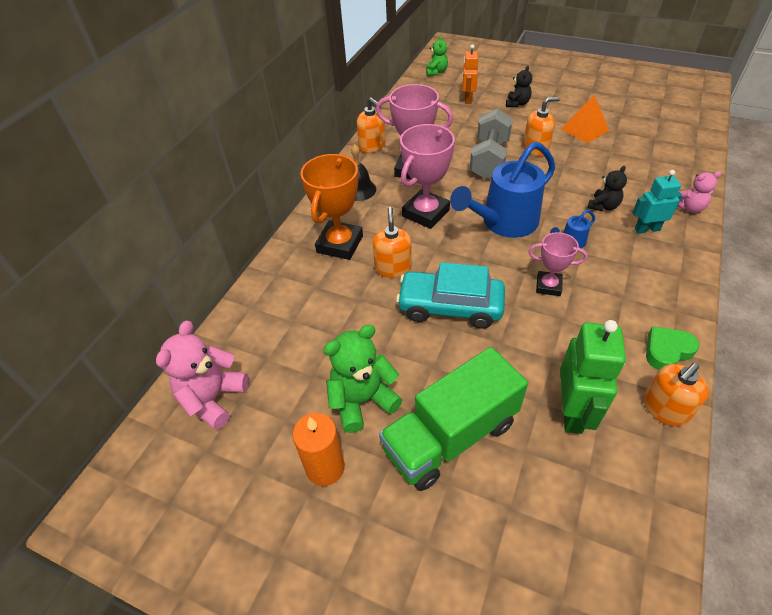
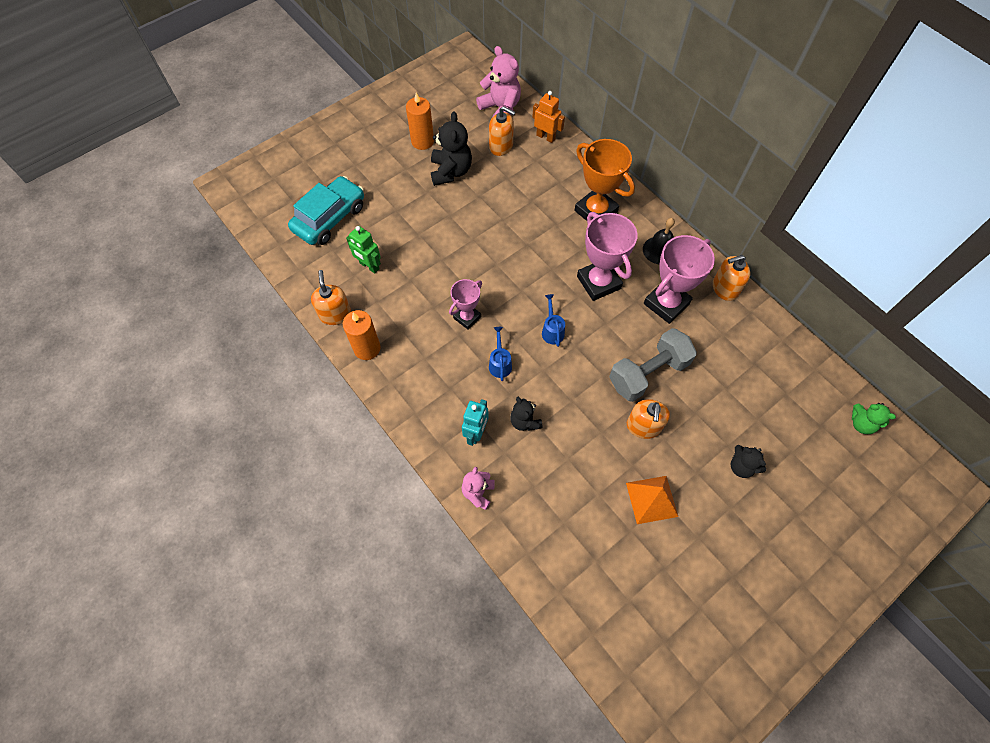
camera: 115 degrees right, 15 degrees up
green teddy bear [323,325,402,433] -> black teddy bear [431,112,472,186]
orange soap dispenser [373,207,412,278] -> orange soap dispenser moved to [489,106,515,156]
green truck [379,347,528,491] -> none
turquoise car [396,262,505,329] -> turquoise car moved to [288,176,364,245]
blue watering can [450,142,556,238] -> blue watering can [542,294,565,347], size x0.43
orange robot [462,44,478,104] -> orange robot moved to [532,91,565,143]
grey dumbbell [470,108,513,179] -> grey dumbbell turned 75 degrees counterclockwise [609,328,697,402]
green robot [560,320,626,434] -> green robot [346,226,381,273], size x0.64
green heart [646,326,700,370] -> orange candle [343,310,380,360]

